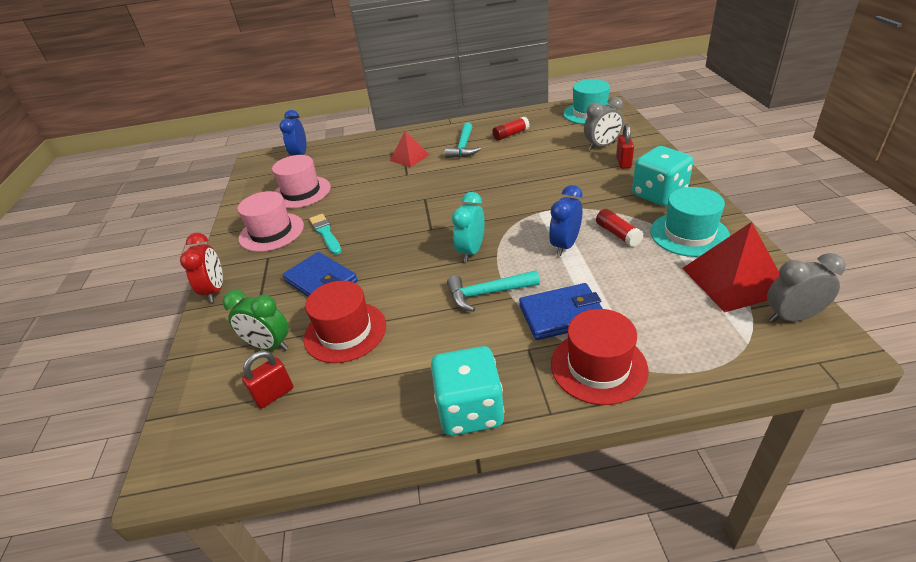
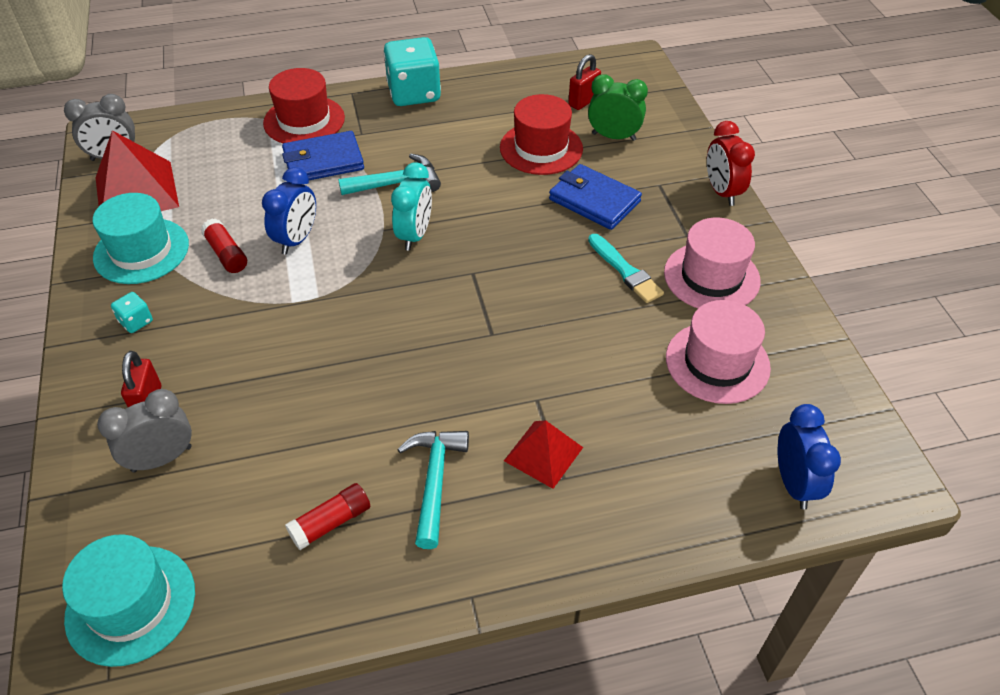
camera: 170 degrees right, 10 degrees up
turquoise dice [632,146,693,206] -> turquoise dice [111,292,153,333], size x0.44

